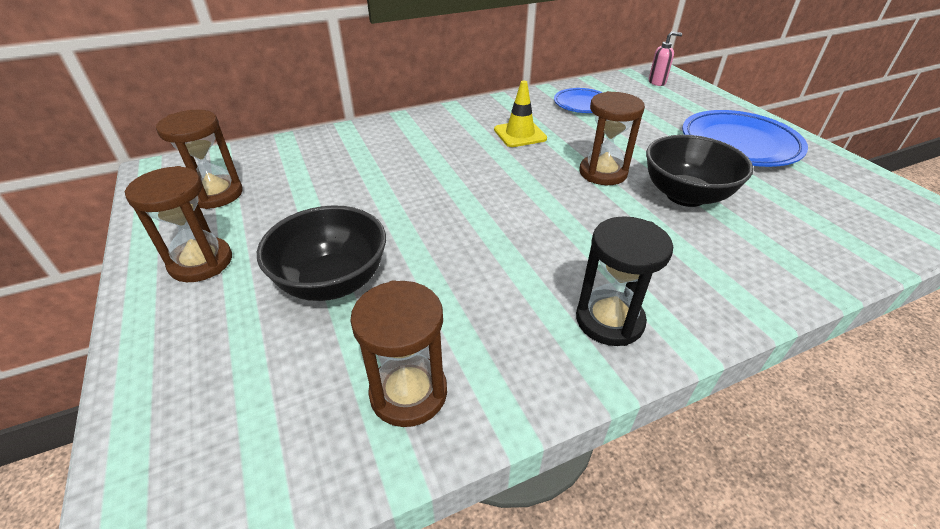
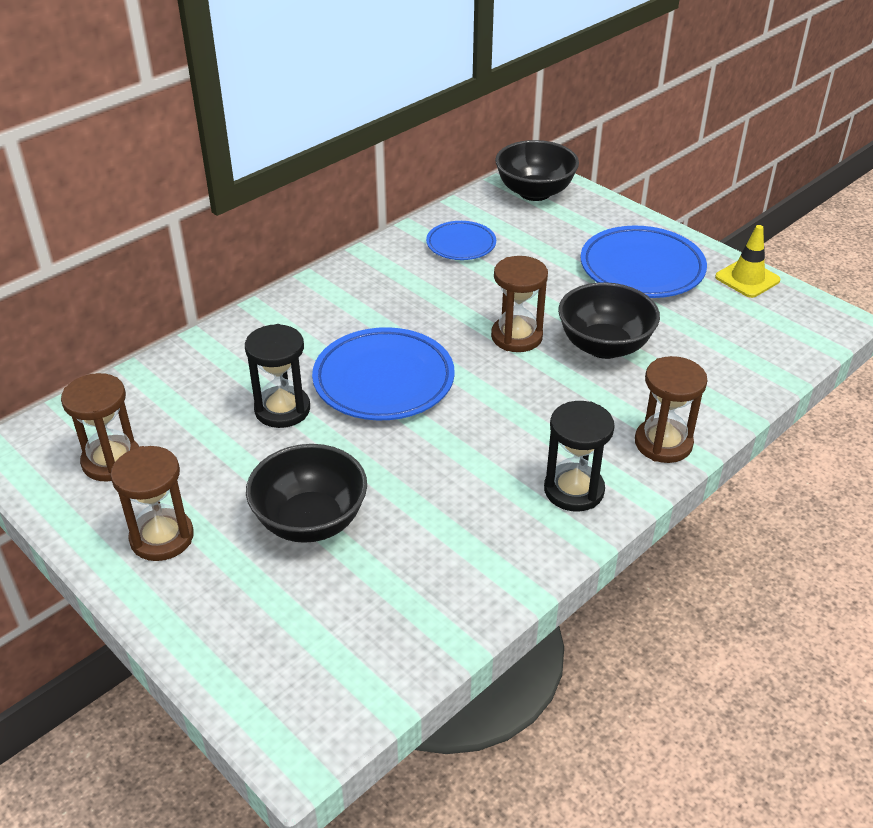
camera: 20 degrees left, 0 degrees up
brown hourglass [350,280,447,427] -> brown hourglass moved to [635,356,708,463]
yellow traffic cone [494,81,547,147] -> yellow traffic cone moved to [715,225,781,298]
pink soap dispenser [649,31,682,86] -> black bowl [495,140,579,201]
none -> black hourglass [245,324,310,428]
none -> blue plate [312,327,455,420]

